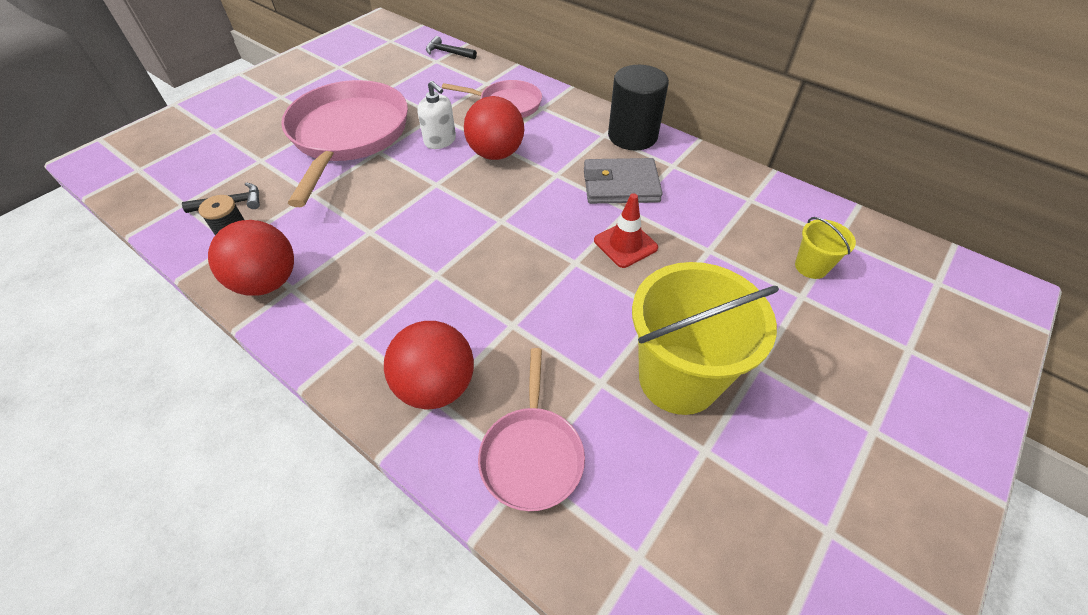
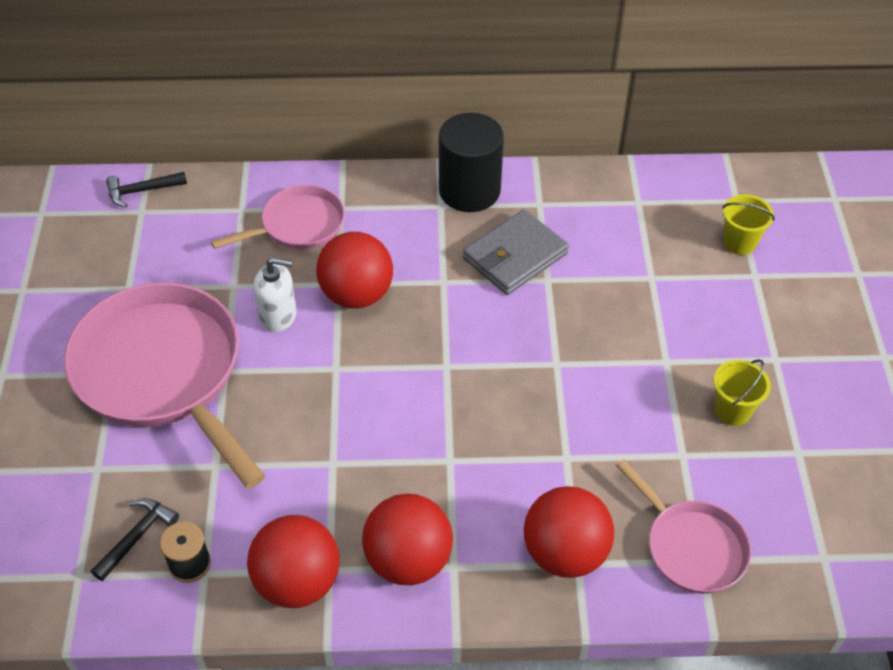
camera: 40 degrees left, 0 degrees up
red traffic cone [594,193,658,268] -> none
yellow bucket [632,262,779,415] -> yellow bucket [714,359,771,426], size x0.46
none -> red ball [362,494,453,585]

